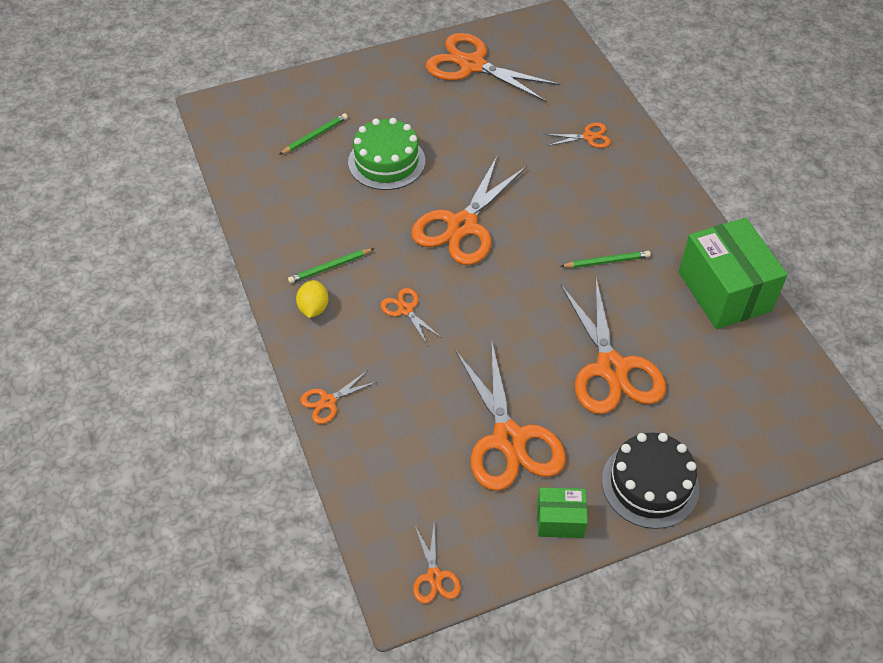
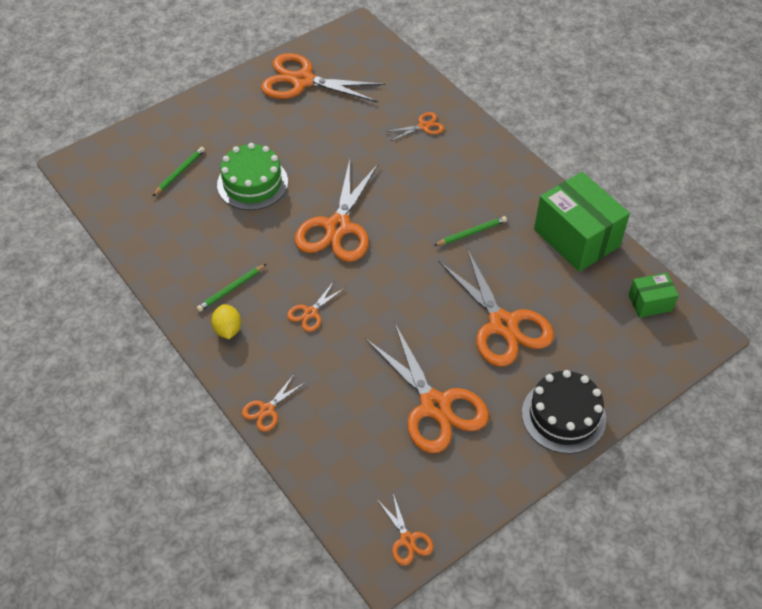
camera: 15 degrees left, 0 degrees up
orange scissors [381,288,442,346] -> orange scissors turned 90 degrees counterclockwise [287,281,345,332]
green box [537,487,588,538] -> green box moved to [628,273,679,318]

